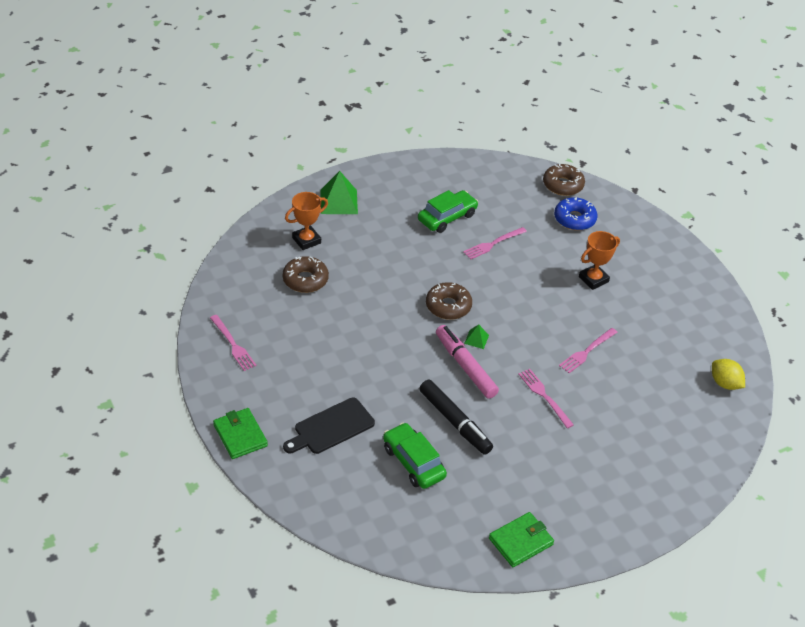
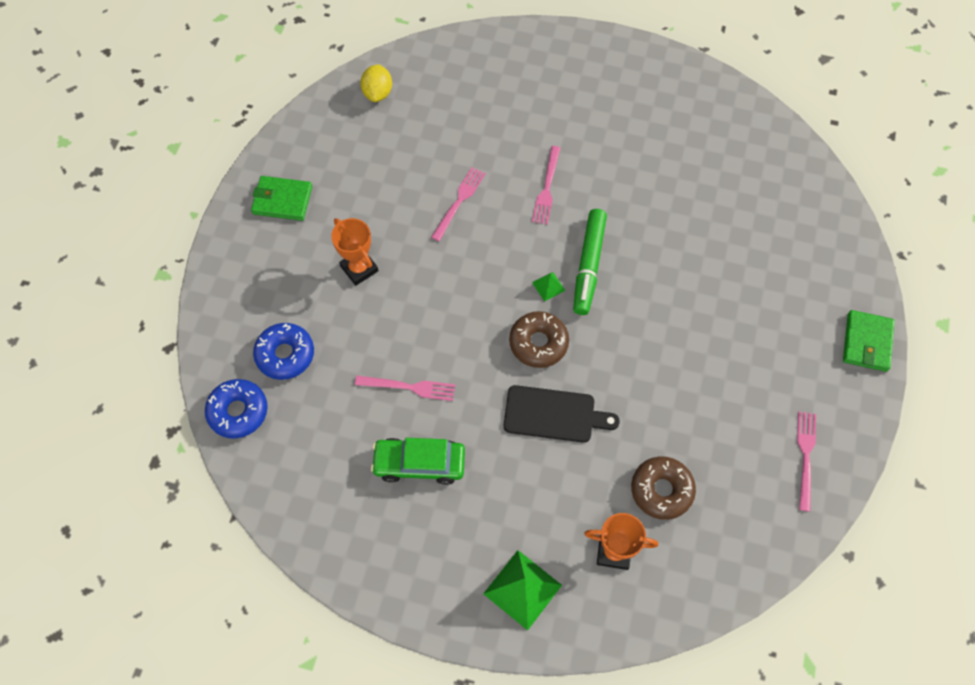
camera: 135 degrees left, 20 degrees up
black cutting board [283,398,375,454] -> black cutting board moved to [504,385,620,443]
green car [383,423,447,489] -> none
black marker [419,380,493,455] -> none
pink marker [436,325,499,399] -> green marker [573,209,607,315]
green wallet [489,512,554,567] -> green wallet moved to [251,176,312,221]
brown donut [543,163,585,196] -> blue donut [205,379,268,439]
pink fork [559,328,618,373] -> pink fork turned 60 degrees counterclockwise [431,167,486,241]
orange trophy [579,231,620,290] -> orange trophy turned 45 degrees clockwise [331,218,378,286]

